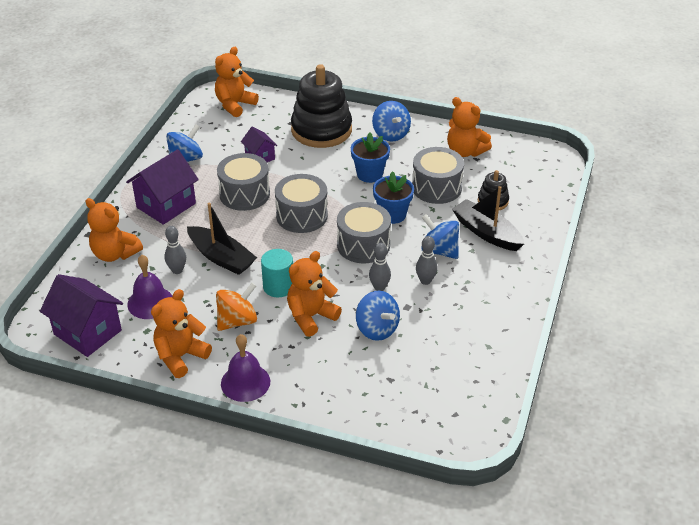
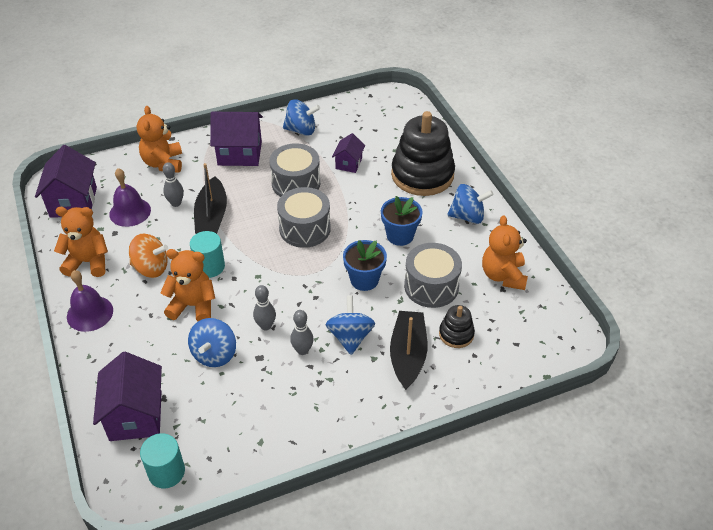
camera: 50 degrees right, 5 degrees up
orange teddy bear [215,47,259,117] -> none
grey drum [337,202,391,263] -> none
blue spinning top [372,101,411,142] -> blue spinning top turned 120 degrees counterclockwise [447,184,494,224]
none -> purple house [93,352,162,441]
none -> turquoise cylinder [140,433,185,488]

